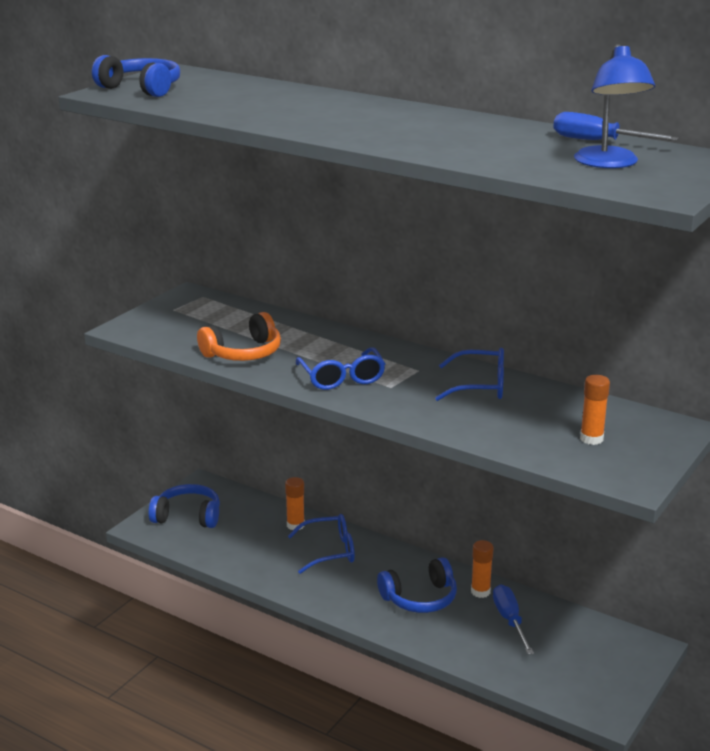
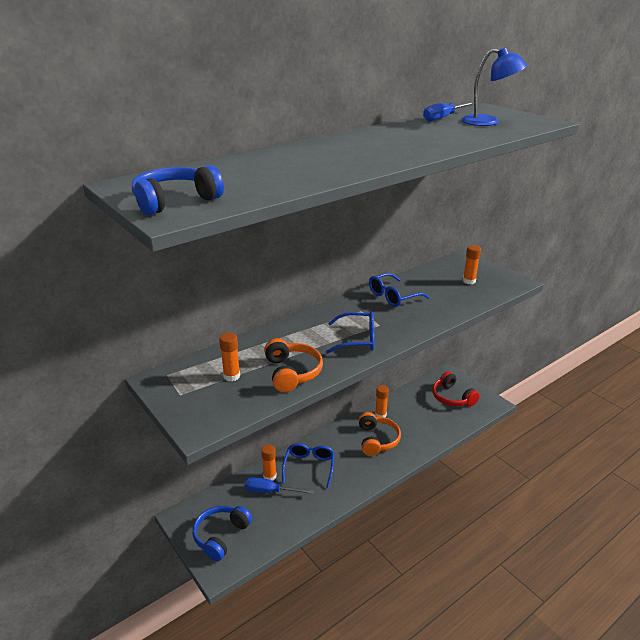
camera: 70 degrees left, 5 degrees up
blue headphones [377,557,457,613] -> orange headphones [359,412,401,456]
blue glasses [435,348,504,401] -> blue glasses turned 150 degrees counterclockwise [369,273,430,307]
blue screwdriver [493,585,534,654] -> blue screwdriver moved to [244,477,314,494]
none -> orange glue stick [219,332,240,381]
none -> red headphones [432,371,480,406]

